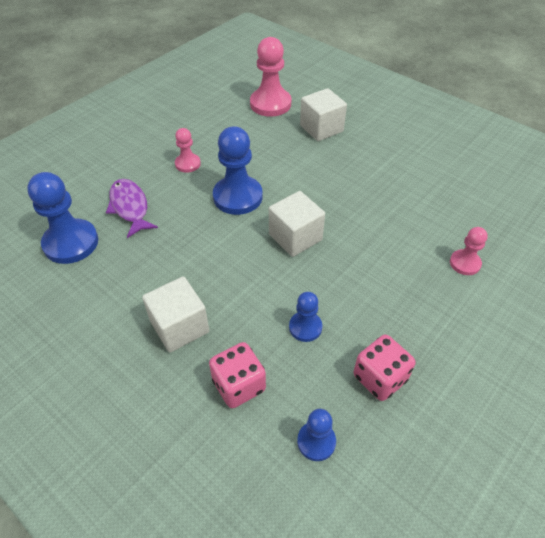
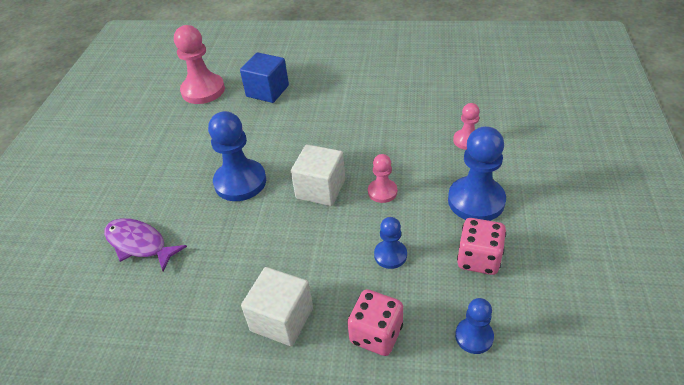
camera: 30 degrees left, 5 degrees down
blue pawn [27,172,98,264] -> blue pawn moved to [448,126,506,221]
pink pawn [175,128,201,173] -> pink pawn moved to [368,154,397,203]
white cube [300,88,347,141] -> blue cube [240,52,289,103]

